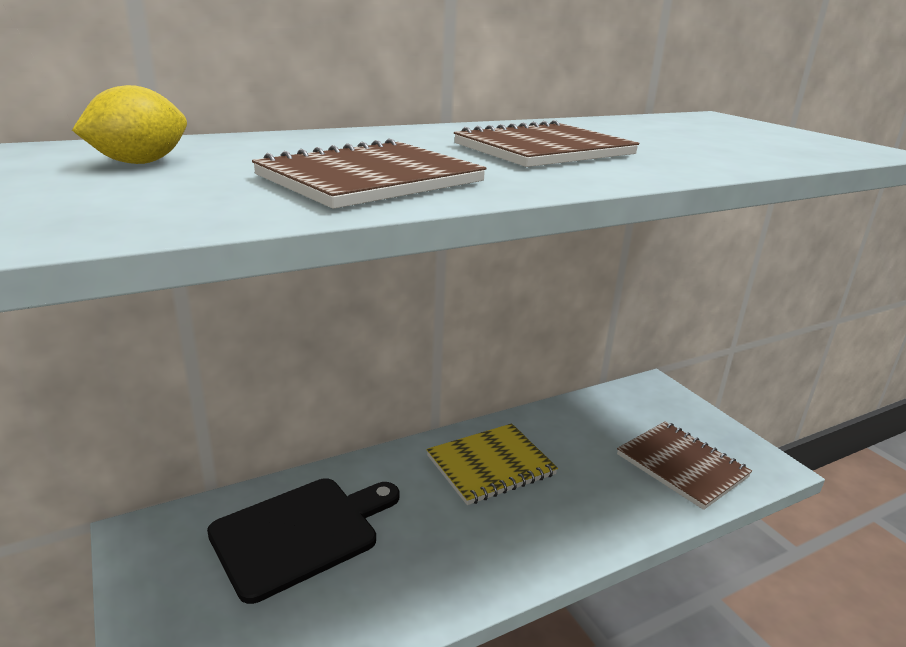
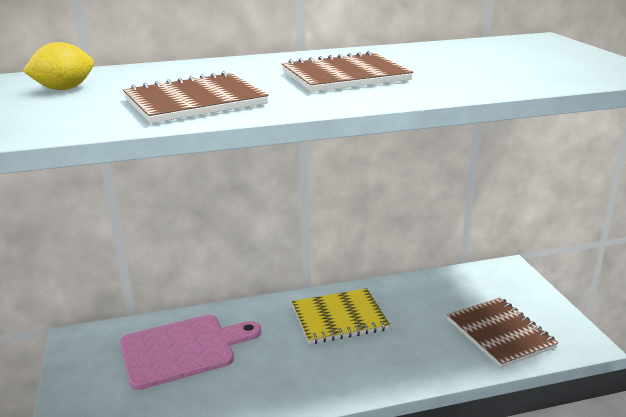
camera: 15 degrees right, 0 degrees up
black cutting board [207,478,400,604] -> pink cutting board [120,315,261,390]

